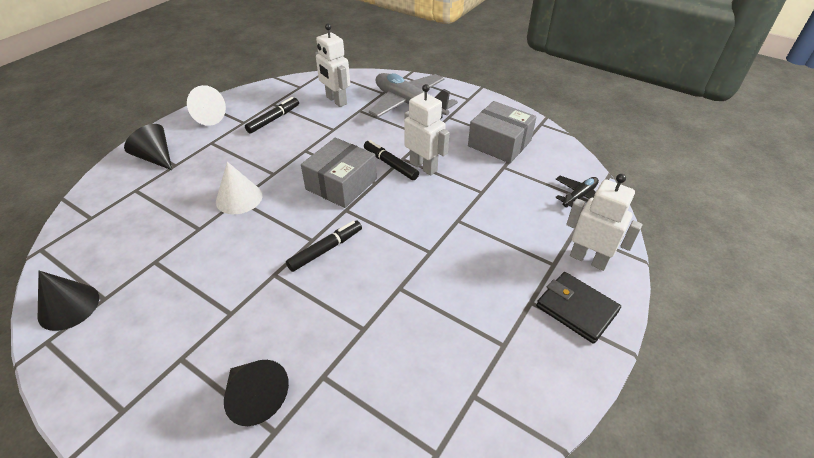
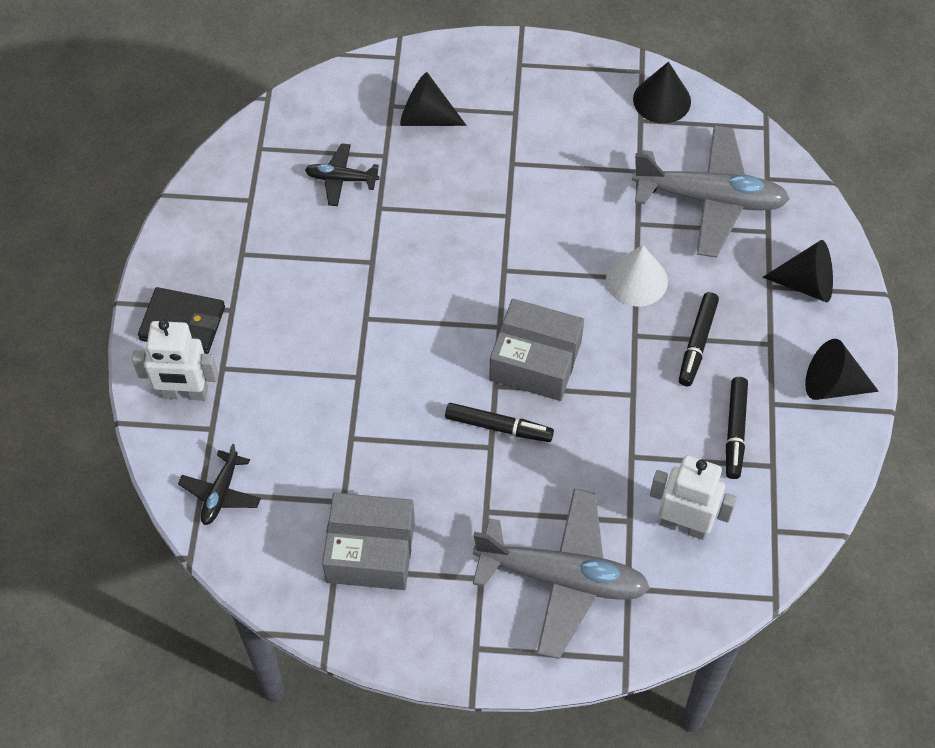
camera: 150 degrees right, 15 degrees up
white cone [187,85,226,126] -> black cone [805,339,879,400]
black marker [286,221,362,272] -> black marker moved to [679,292,719,386]
grey box [301,138,377,208] -> grey box turned 75 degrees counterclockwise [489,299,584,401]
white robot [404,84,449,176] -> none
none -> black plane [305,143,379,206]
none -> grey plane [632,125,789,258]

